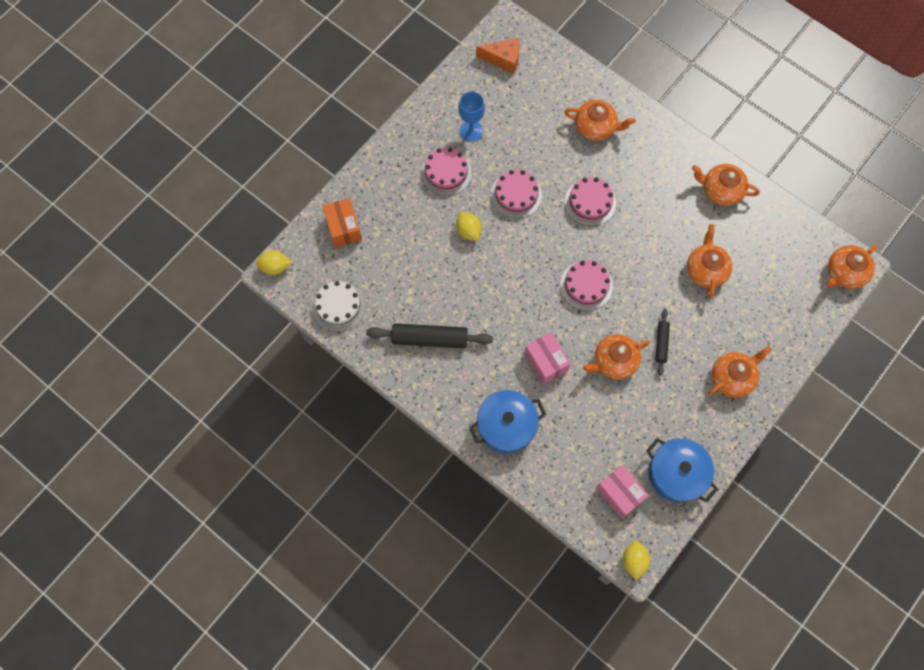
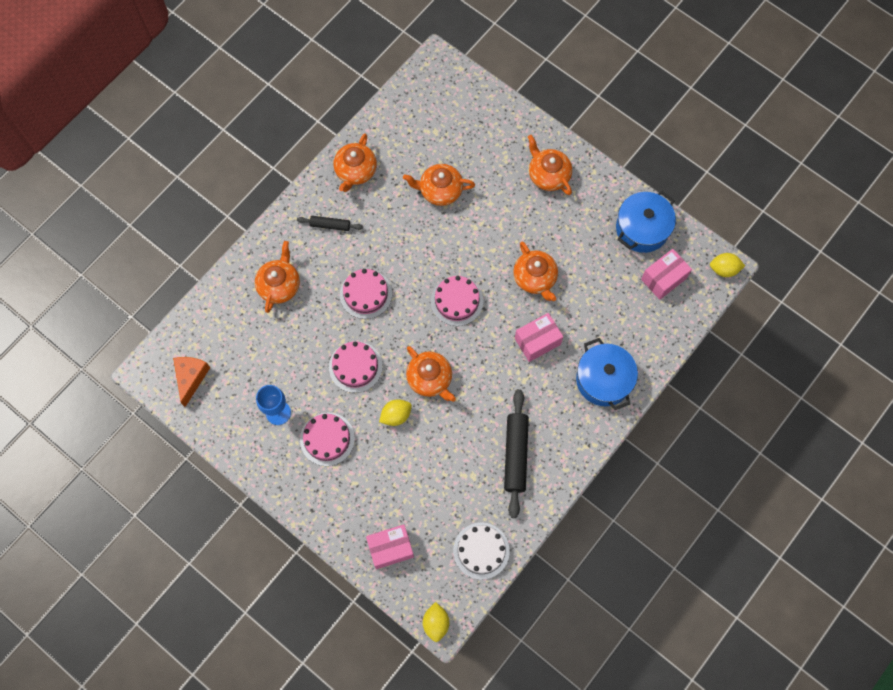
camera: 90 degrees left, 0 degrees up
orange box [323,198,362,248] -> pink box [366,524,414,569]
black rolling pin [655,309,670,376] -> black rolling pin moved to [297,216,363,231]
orange teapot [826,245,878,289] -> orange teapot moved to [406,346,456,402]

